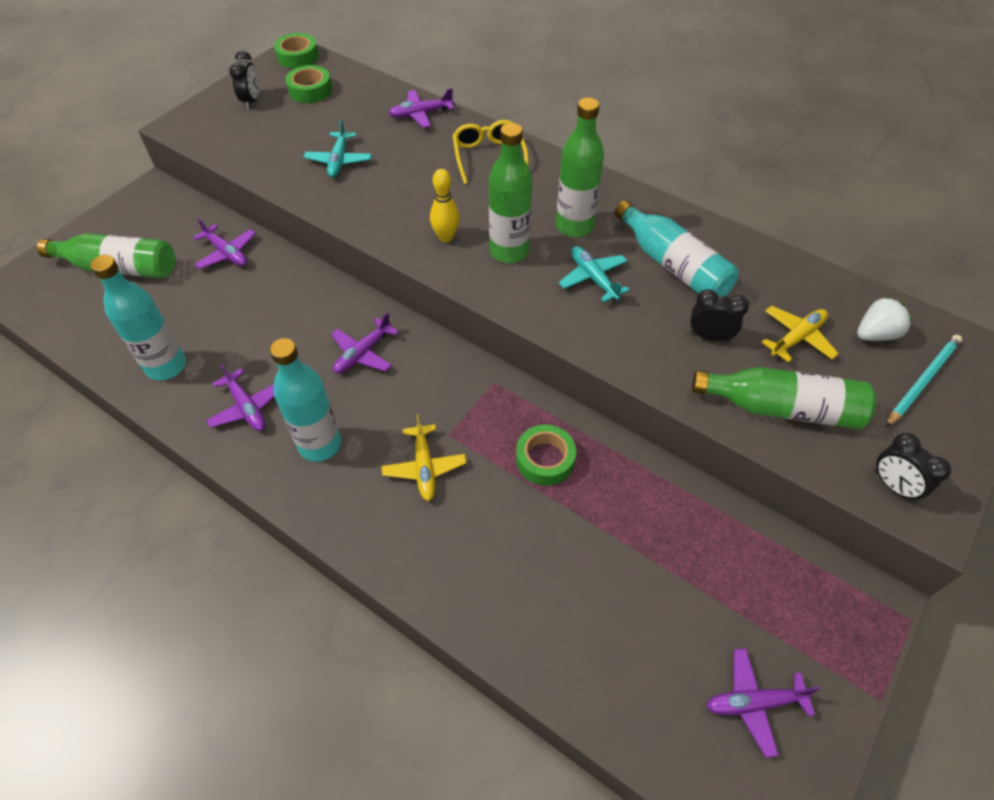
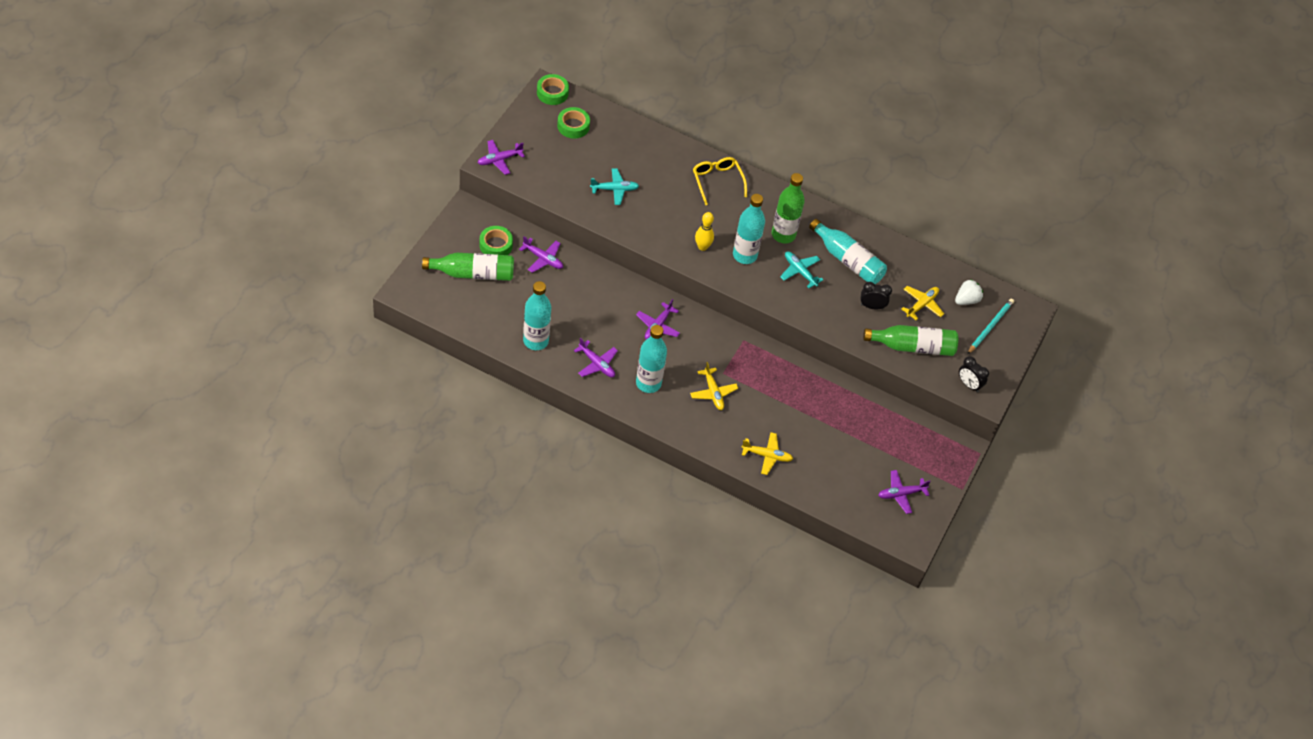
camera: 15 degrees left, 0 degrees up
black clock [229,50,259,109] -> none
turquoise plane [304,119,372,178] -> turquoise plane turned 90 degrees counterclockwise [590,168,639,205]
purple plane [388,88,454,128] -> purple plane moved to [478,140,525,175]
green bottle [489,123,532,263] -> turquoise bottle [733,194,765,264]
green tape [516,425,576,486] -> green tape moved to [479,226,513,255]
none -> yellow plane [741,432,793,475]

